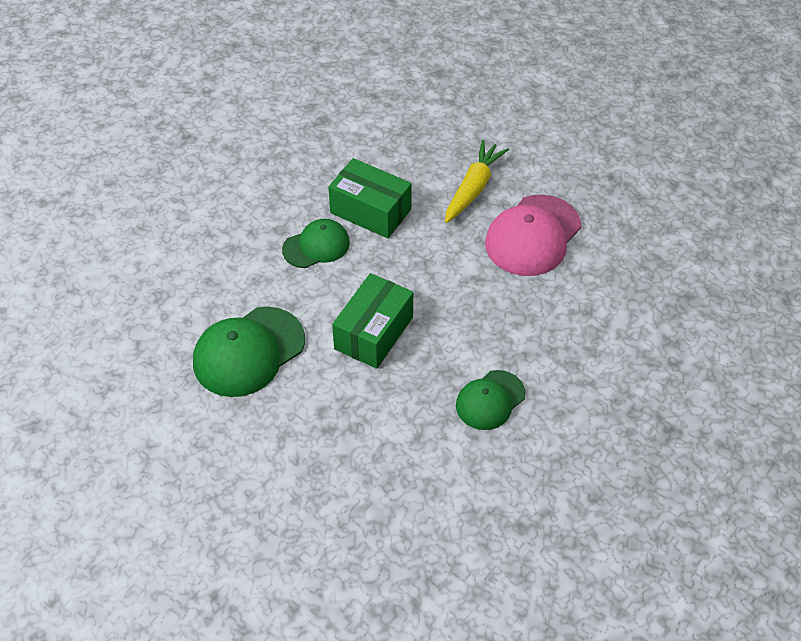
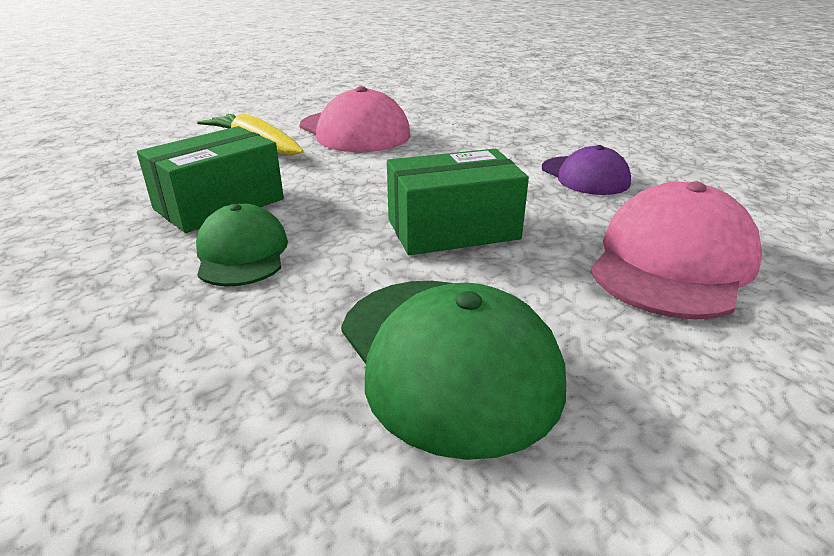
camera: 75 degrees left, 20 degrees down
green box [332,273,413,369] -> green box turned 60 degrees counterclockwise [387,149,529,255]
green cap [456,370,526,430] -> purple cap [542,145,631,195]
none -> pink cap [591,181,762,320]

